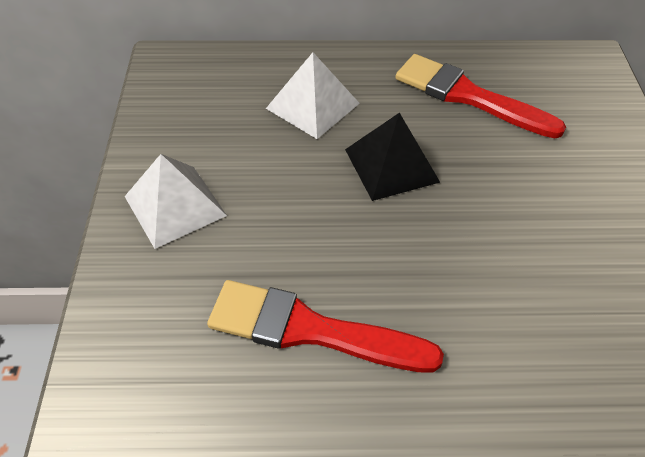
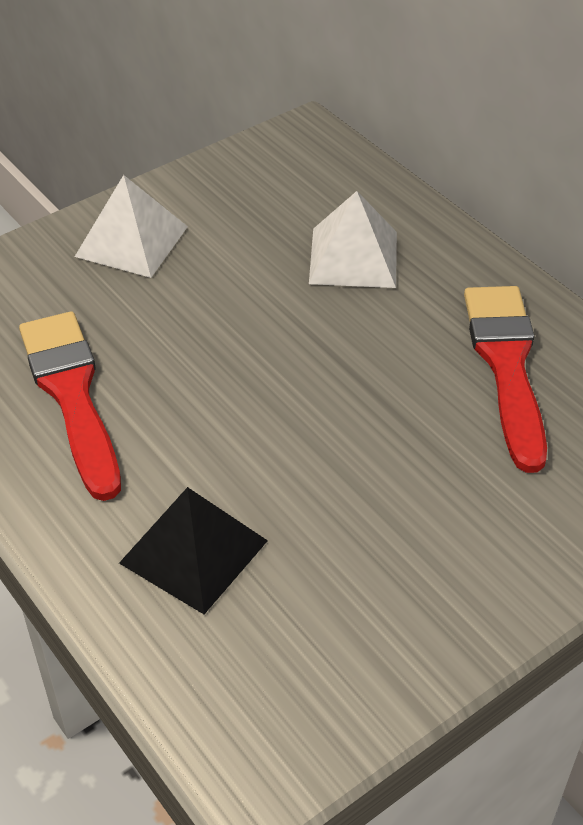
camera: 55 degrees right, 5 degrees down
black pyramid [345,113,440,201] -> black pyramid moved to [119,487,268,614]

